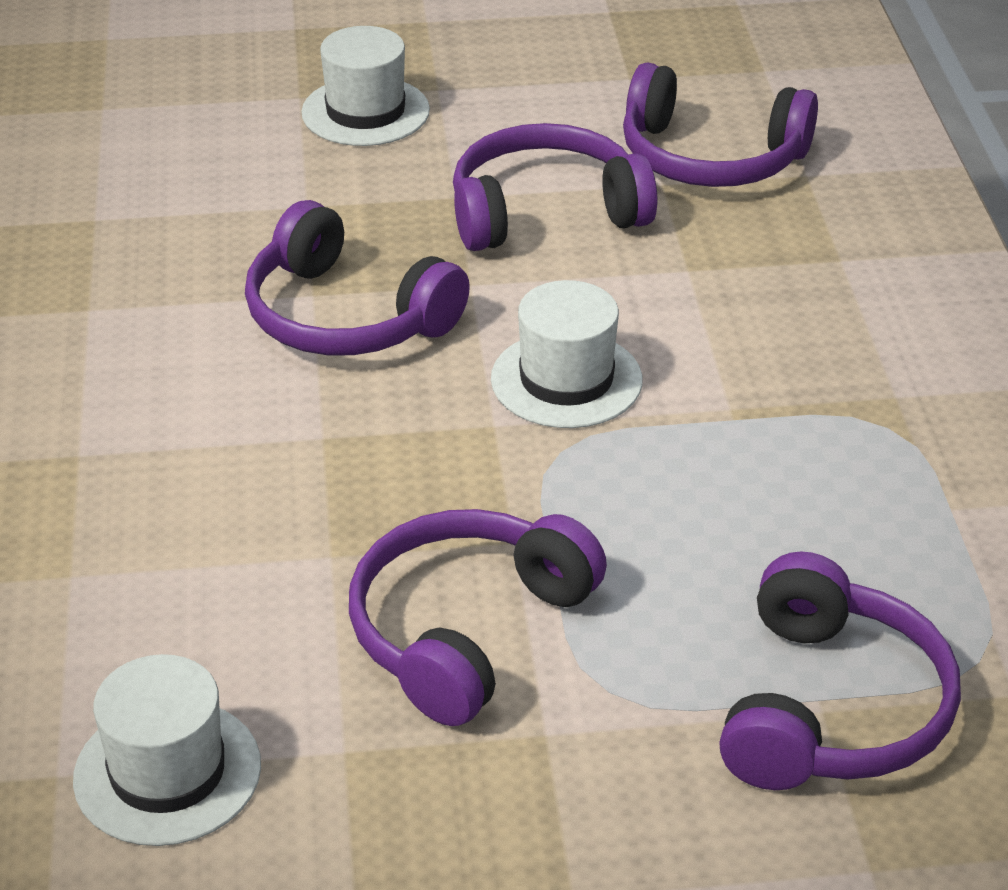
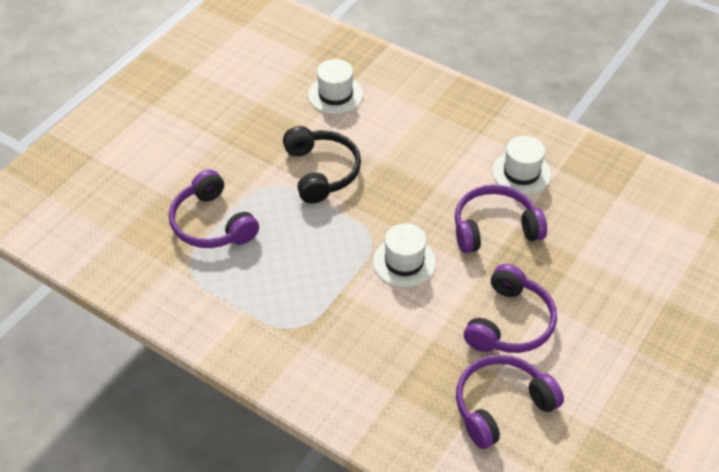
camera: 130 degrees right, 10 degrees up
white hat [301,26,430,146] -> white hat moved to [492,136,551,195]
purple headphones [349,509,607,726] -> black headphones [283,126,361,204]

